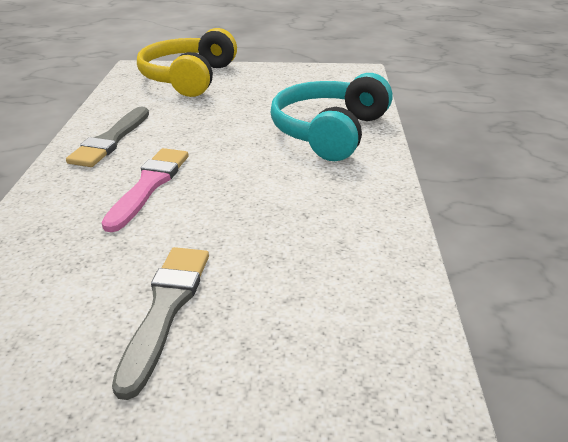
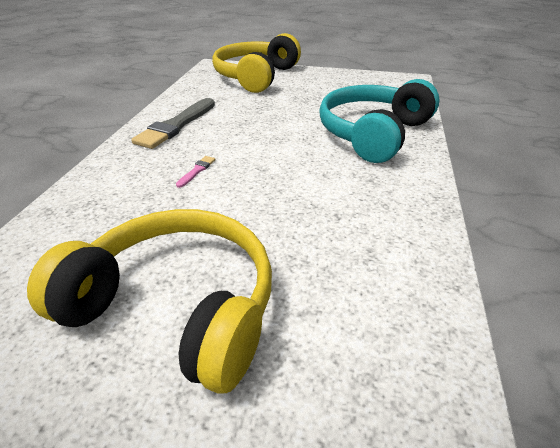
camera: 10 degrees right, 5 degrees up
pink brush [101,148,188,232] -> pink brush [176,156,215,188], size x0.42
grey brush [112,247,209,400] -> yellow headphones [27,209,272,394]

